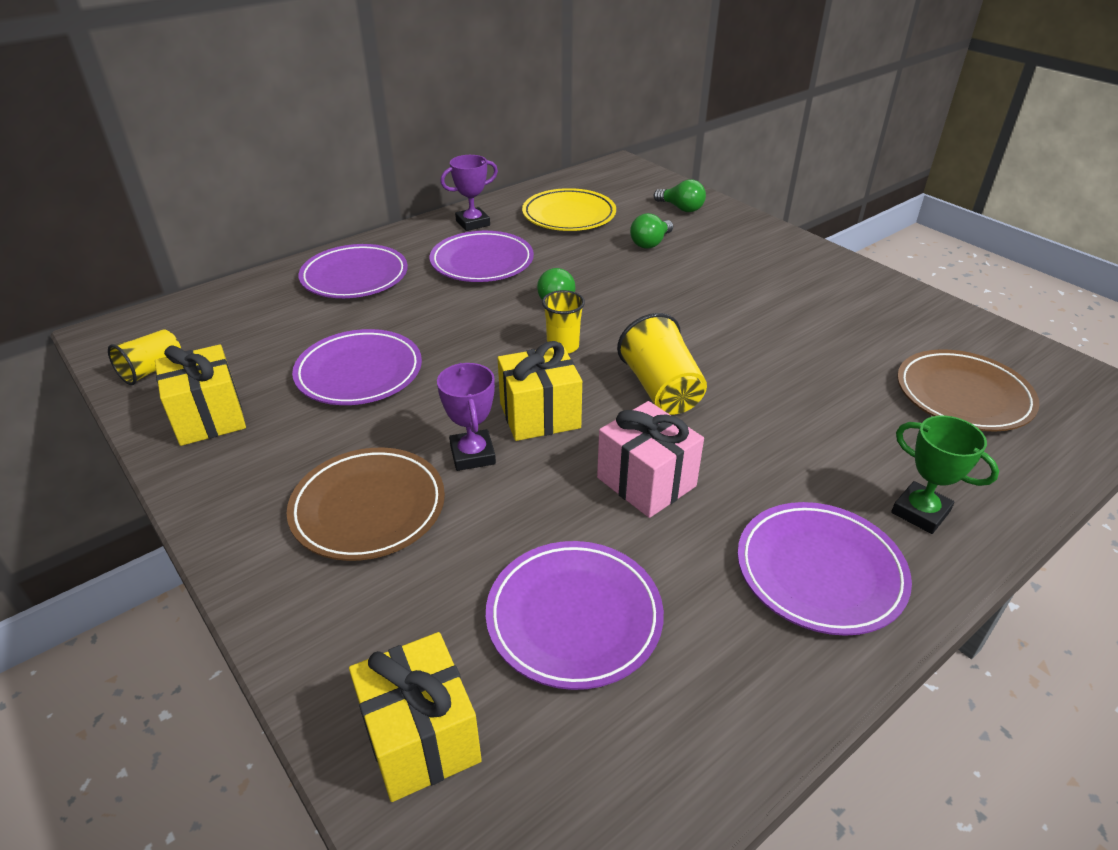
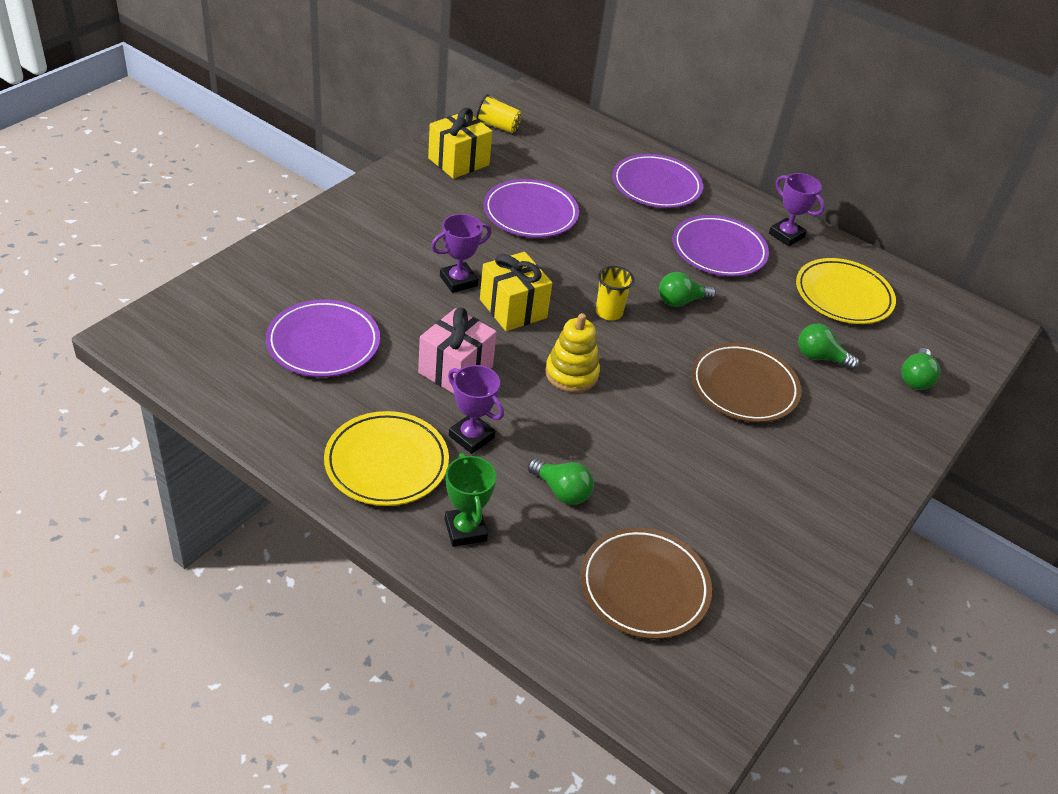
camera: 70 degrees right, 5 degrees up
brown plate [287,448,445,561] -> brown plate moved to [691,343,801,422]
yellow gift [349,632,482,802] -> none
yellow cup [617,313,707,415] -> yellow stacking toy [545,313,600,393]
purple plate [737,502,912,636] -> yellow plate [324,411,449,506]
green trophy [891,415,999,534] -> green trophy turned 45 degrees counterclockwise [445,453,496,547]
none -> purple trophy [448,365,504,454]
none -> green light bulb [528,458,594,505]

